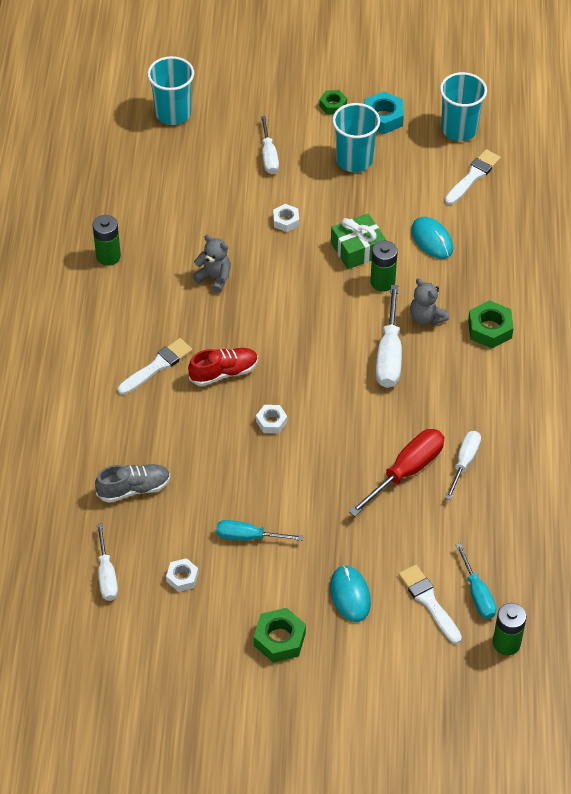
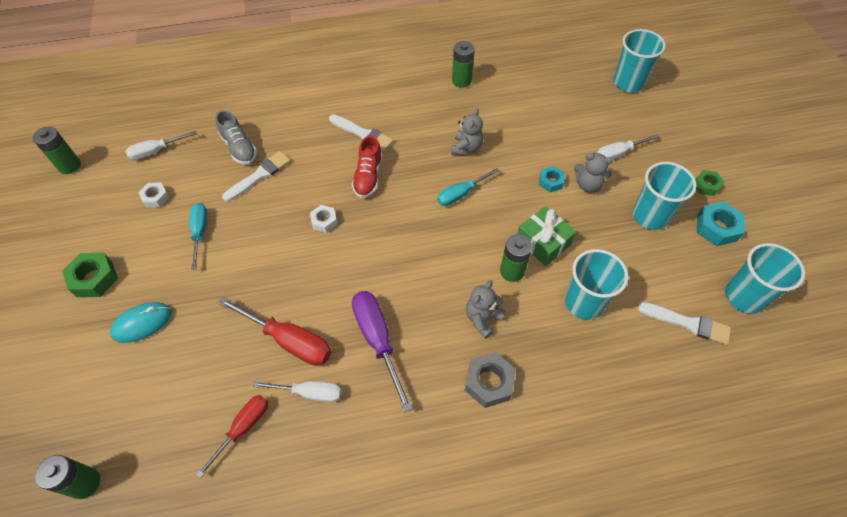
camera: 75 degrees right, 5 degrees up
red shoe [188,348,258,386] -> red shoe turned 45 degrees clockwise [352,136,383,198]
white nut [273,204,299,232] -> turquoise nut [539,166,565,192]
white screwdriver [376,285,402,388] -> none
white brush [399,564,462,644] -> white brush moved to [222,151,291,201]
turquoise mouse [411,217,453,259] -> turquoise cup [565,249,628,320]
turquoise screwdriver [455,543,496,619] -> turquoise screwdriver moved to [437,168,499,206]
green nut [468,300,514,348] -> grey nut [465,352,516,408]
none -> green battery [33,127,81,174]
none -> red screwdriver [196,395,268,478]
none -> purple screwdriver [352,291,413,412]
none -> grey teddy bear [574,153,613,193]

